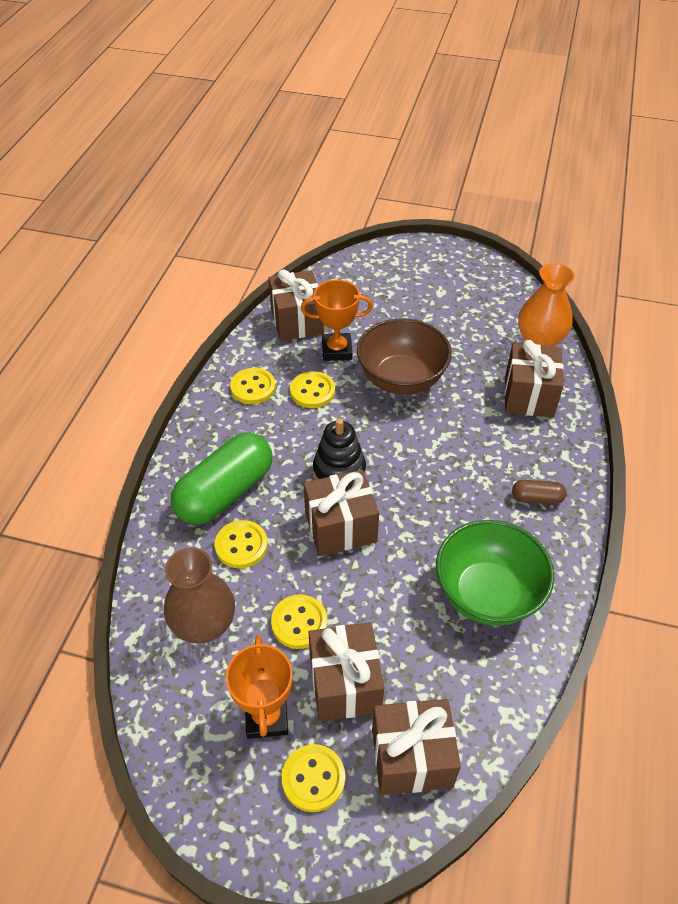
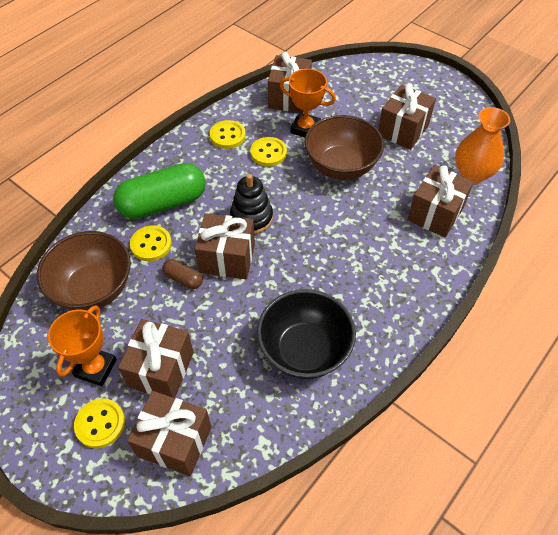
camera: 25 degrees right, 5 degrees up
brown vase [164,548,235,644] -> brown bowl [37,231,131,310]
yellow button [271,595,327,649] -> none
green bowl [436,520,554,626] -> black bowl [257,289,356,379]
brown capsule [512,480,567,504] -> brown capsule moved to [162,259,203,289]
none -> brown gift [378,83,436,150]

